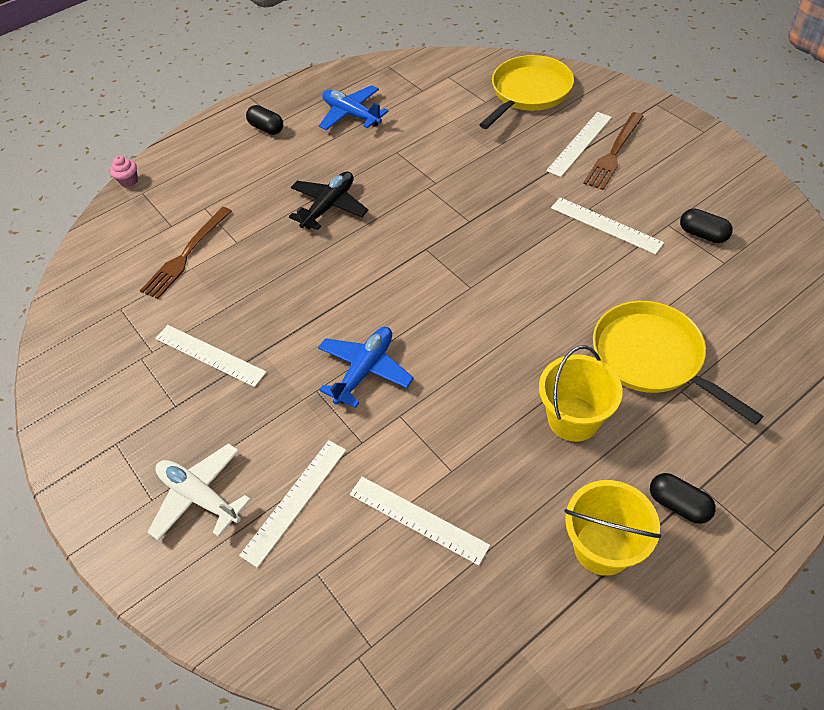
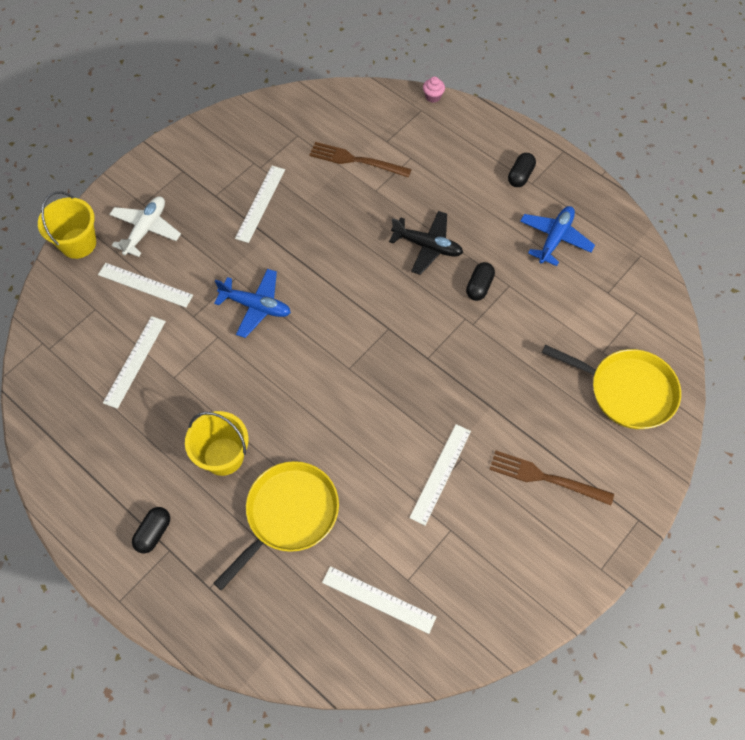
camera: 75 degrees right, 10 degrees up
white ruler [546,112,612,177] -> white ruler moved to [322,566,436,634]
yellow bucket [564,480,661,576] -> yellow bucket moved to [38,191,96,259]
black capsule [680,208,733,243] -> black capsule moved to [466,262,495,301]

